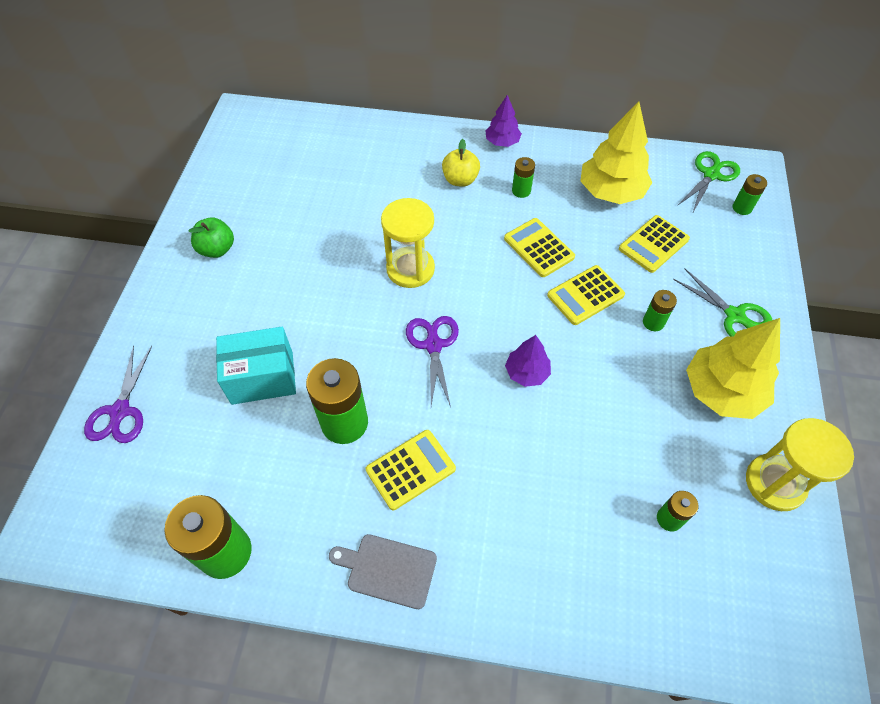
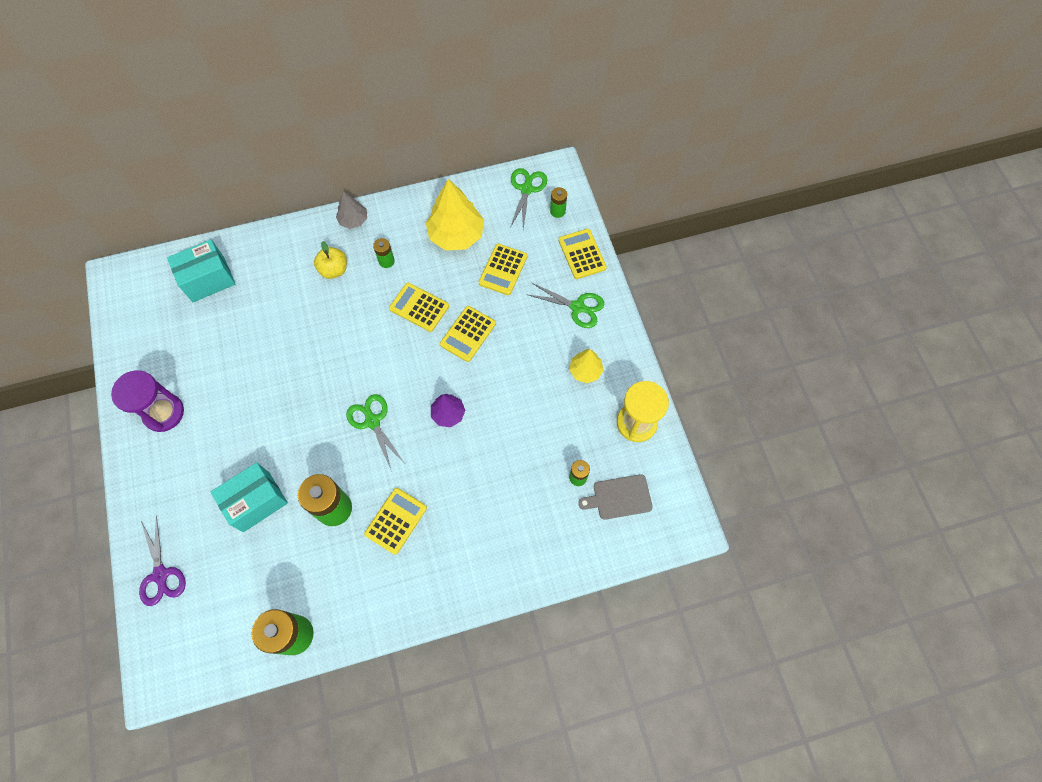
camera: 25 degrees left, 10 degrees up
green apple [188,217,234,258] -> purple hourglass [111,370,184,432]
grey cutting board [329,534,437,609] -> grey cutting board moved to [578,474,653,520]
yellow hourglass [381,198,435,288] -> none
purple scissors [406,316,459,407] -> green scissors [346,394,405,472]
purple tree [485,95,522,147] -> grey tree [336,191,367,229]
green battery [643,290,677,331] -> none
yellow tree [686,318,780,419] -> yellow tree [569,349,603,383], size x0.55
none -> turquoise box [167,239,236,302]
none -> yellow calculator [559,229,607,279]

